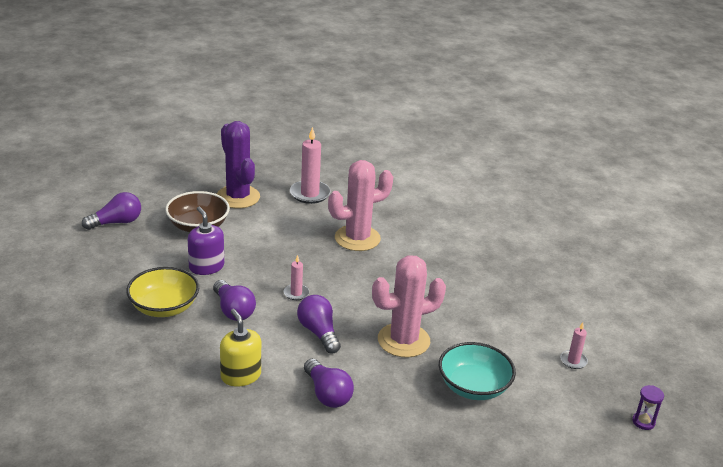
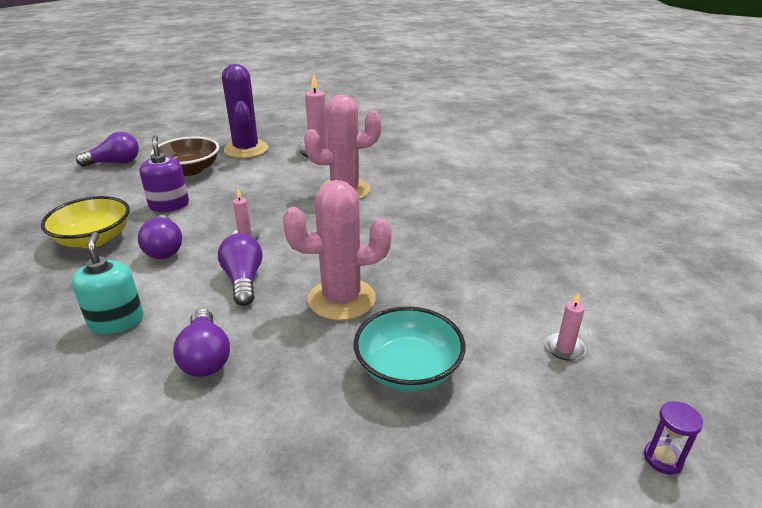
camera: 15 degrees right, 0 degrees up
yellow soap dispenser [220,309,261,387] -> turquoise soap dispenser [72,232,144,334]

